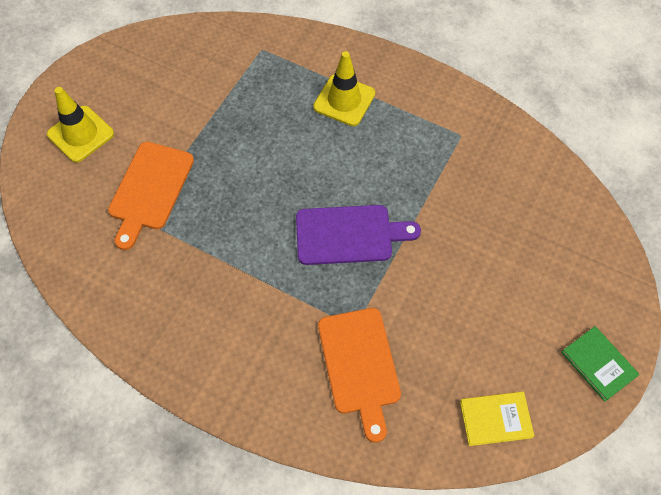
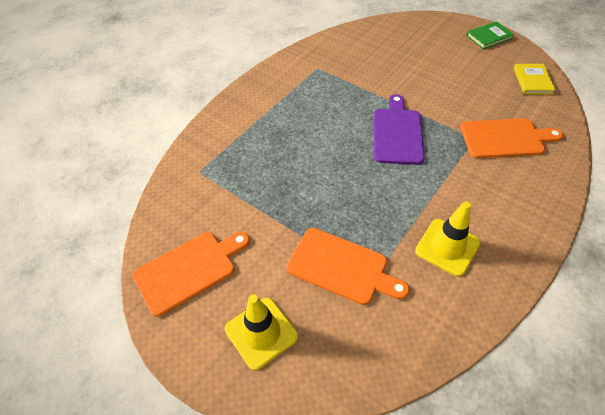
camera: 80 degrees left, 10 degrees down
yellow traffic cone [313,51,375,126] -> yellow traffic cone moved to [415,202,480,277]
none -> orange cutting board [132,232,250,317]

